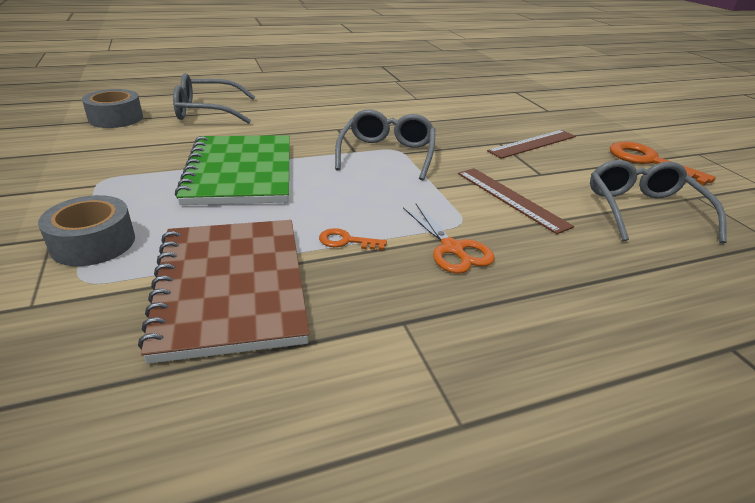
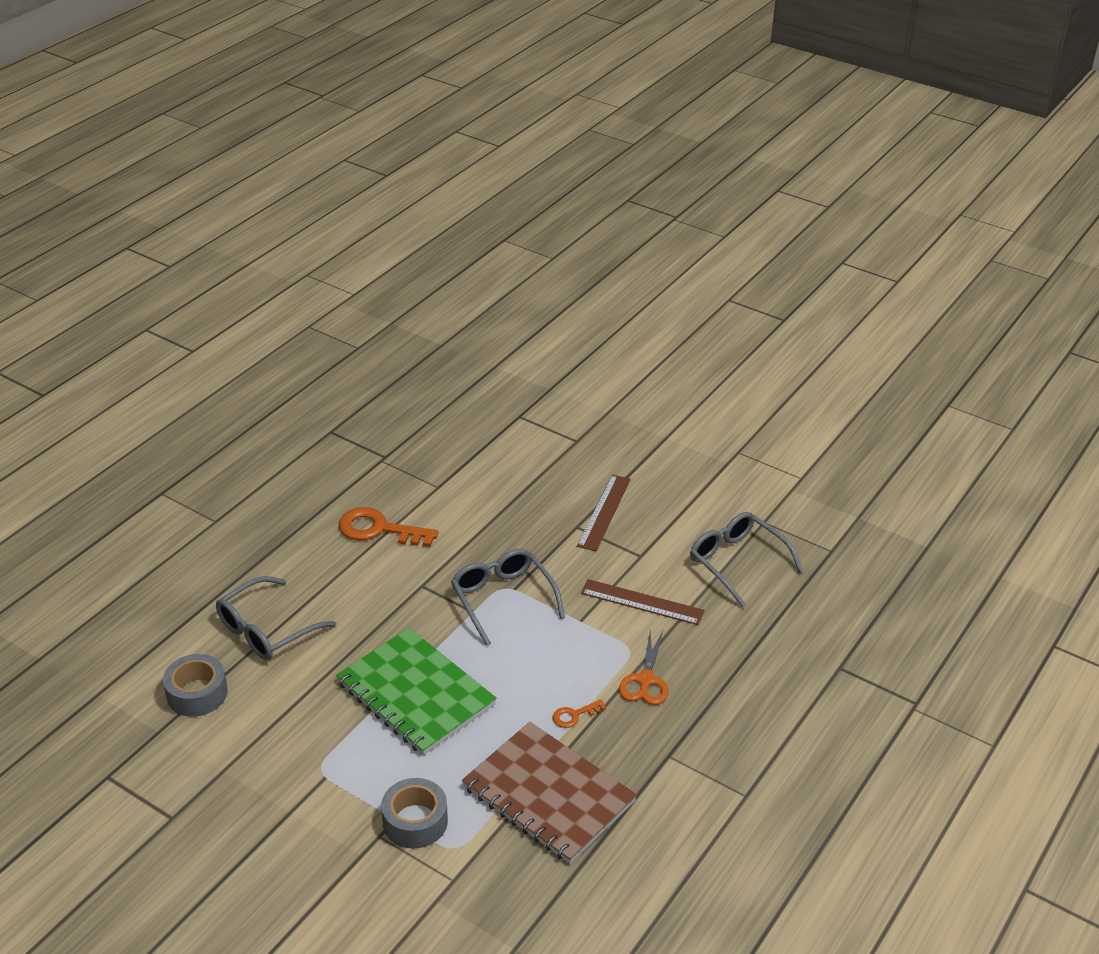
camera: 35 degrees left, 5 degrees up
orange scissors [403,204,495,274] -> orange scissors turned 75 degrees clockwise [619,628,668,705]
orange key [610,142,716,186] -> orange key moved to [339,507,439,547]

